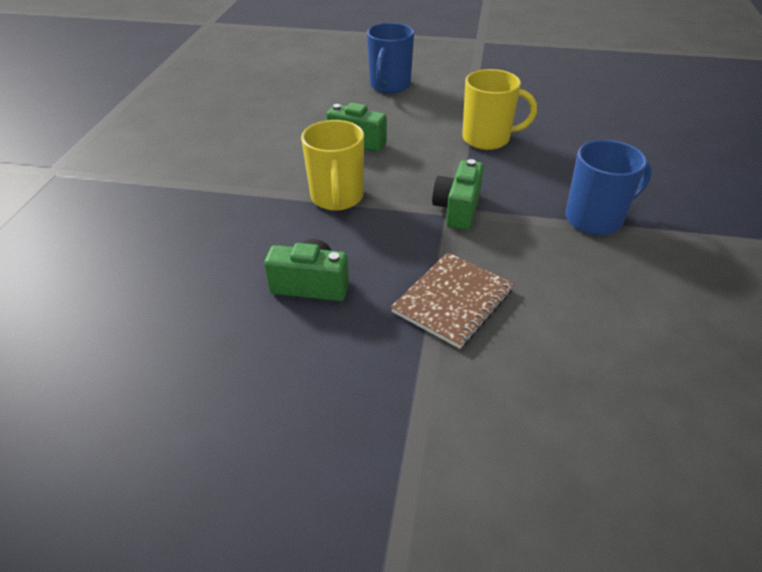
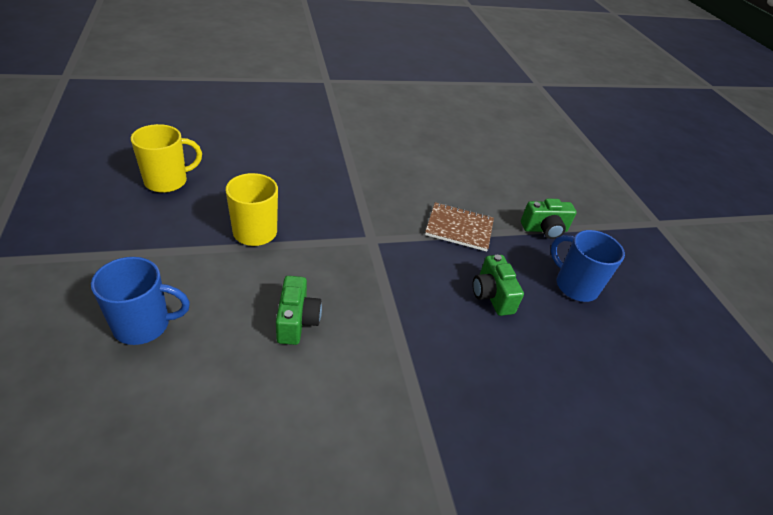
camera: 120 degrees left, 0 degrees up
yellow mug [301,120,364,211] -> yellow mug moved to [131,124,202,193]
green camera [432,159,484,230] -> green camera moved to [521,199,577,239]
blue mug [565,140,652,235] -> blue mug moved to [551,230,625,302]

